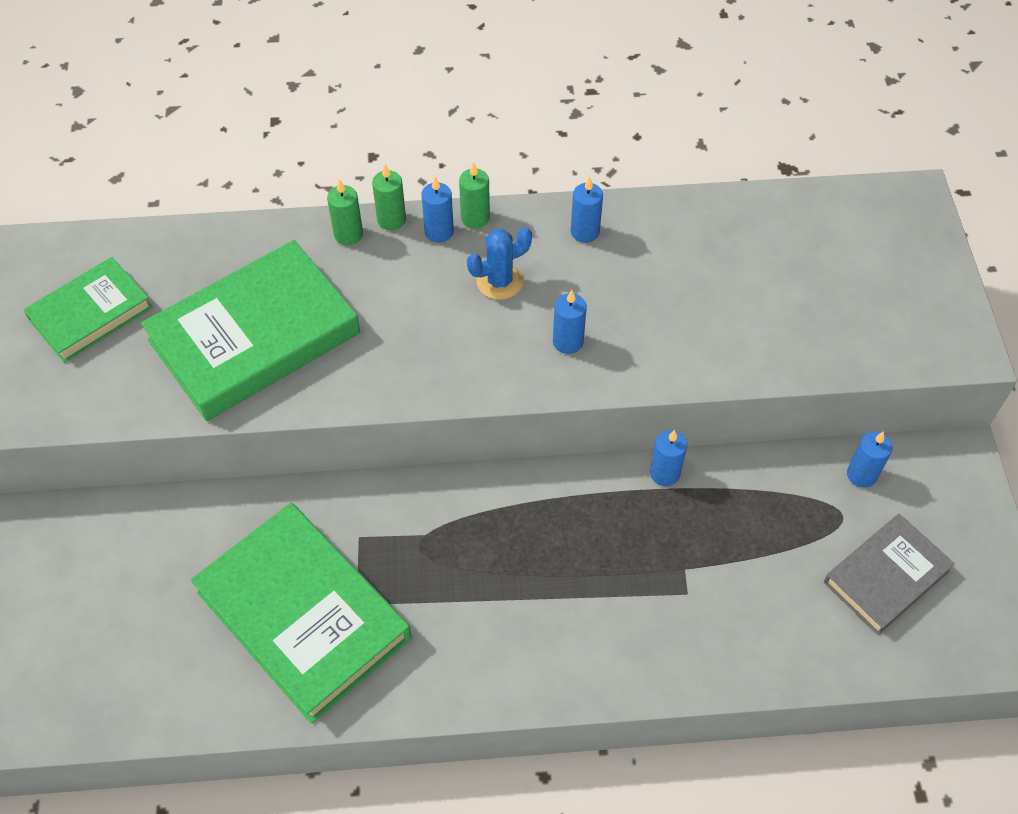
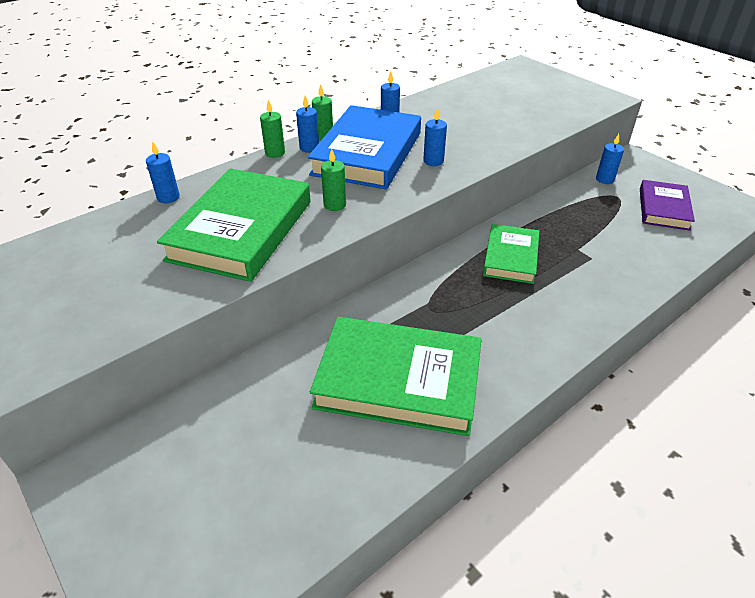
camera: 35 degrees left, 15 degrees down
green book [23,257,153,363] -> green book moved to [483,224,539,284]
green candle [327,179,363,245] -> green candle moved to [321,148,346,211]
blue cactus [467,227,532,300] -> blue book [308,105,421,189]
blue candle [650,430,687,486] -> blue candle moved to [146,142,180,203]
grey book [824,514,955,635] -> purple book [640,180,695,231]

